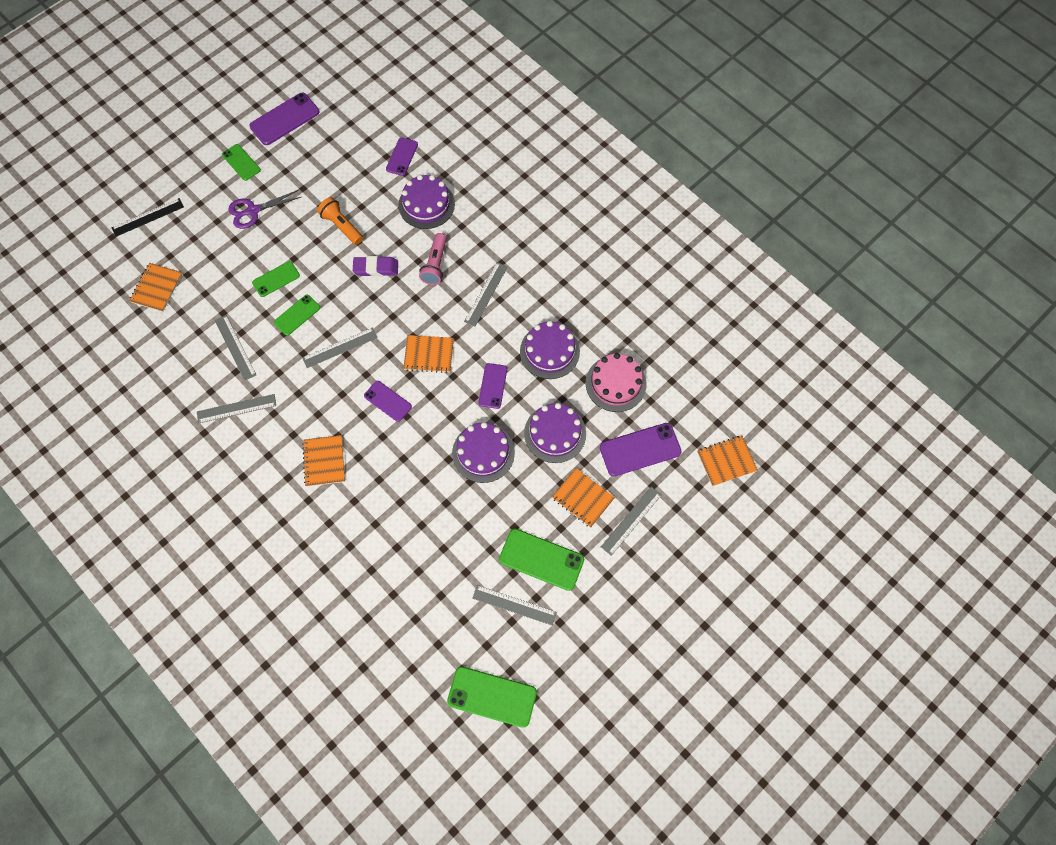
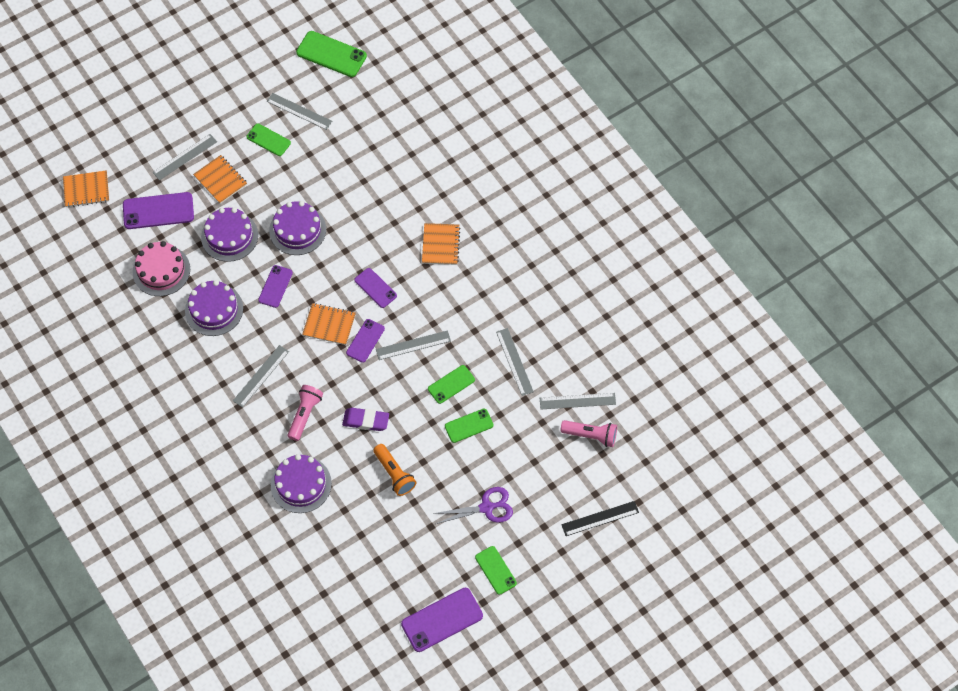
camera: 170 degrees left, 5 degrees down
orange notebook [129,263,182,312] -> pink flashlight [560,420,617,447]
grey ruler [197,394,276,424] -> grey ruler moved to [540,393,616,409]
purple phone [386,137,418,176] -> purple phone moved to [346,319,385,363]
green phone [499,529,584,591] -> green phone [247,123,291,156], size x0.62

